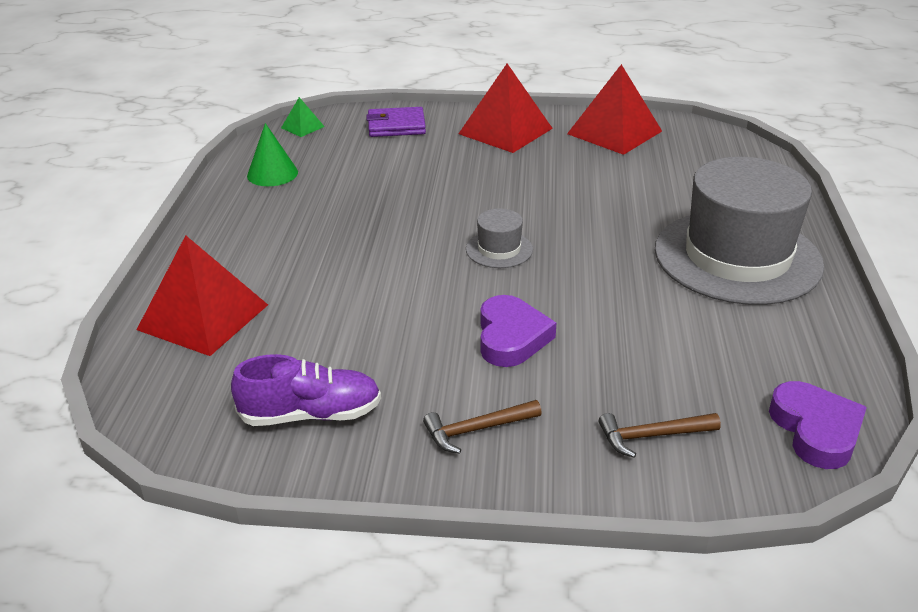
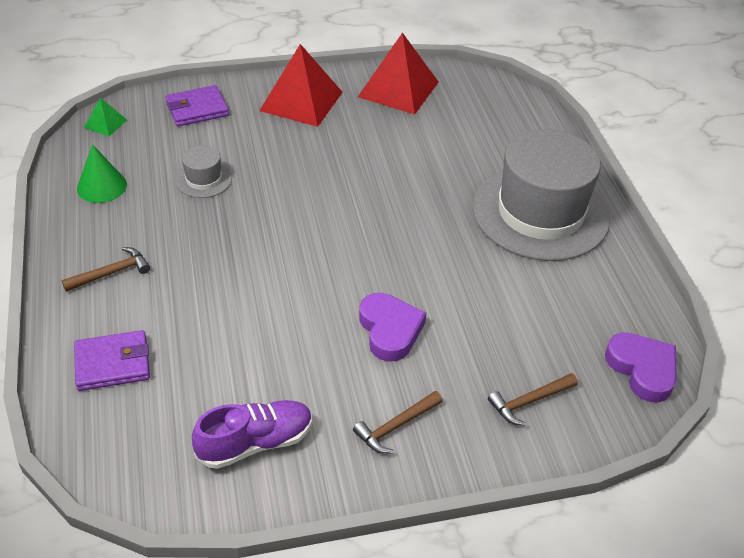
camera: 20 degrees left, 10 degrees up
red pyramid [136,235,268,356] -> purple wallet [74,330,150,391]
grey hat [466,208,533,268] -> grey hat moved to [175,145,232,198]
none -> brown hammer [61,247,150,292]

